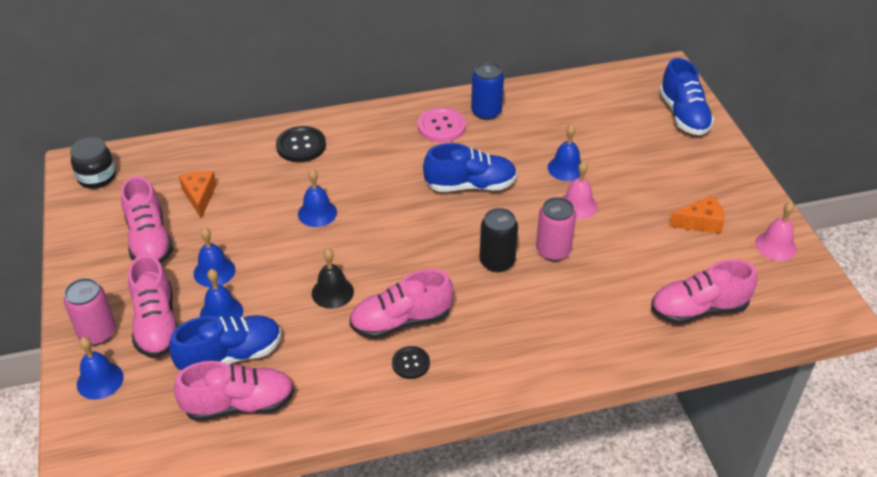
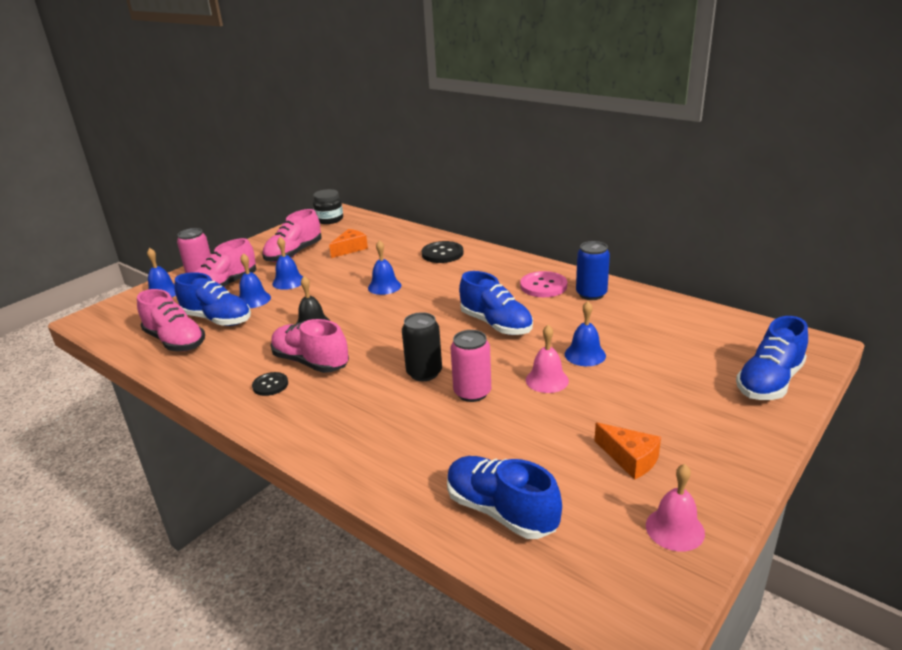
camera: 55 degrees right, 15 degrees down
pink shoe [651,259,757,325] -> blue shoe [447,456,562,539]

